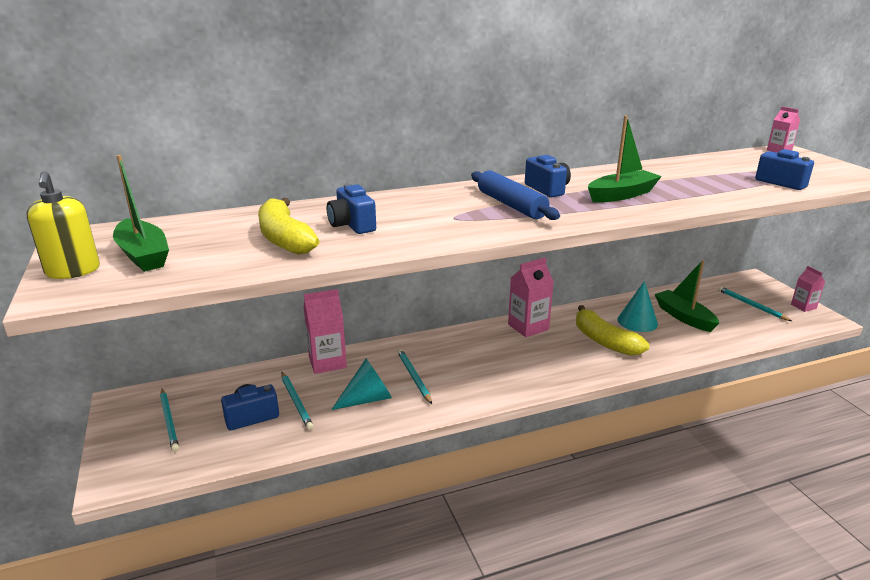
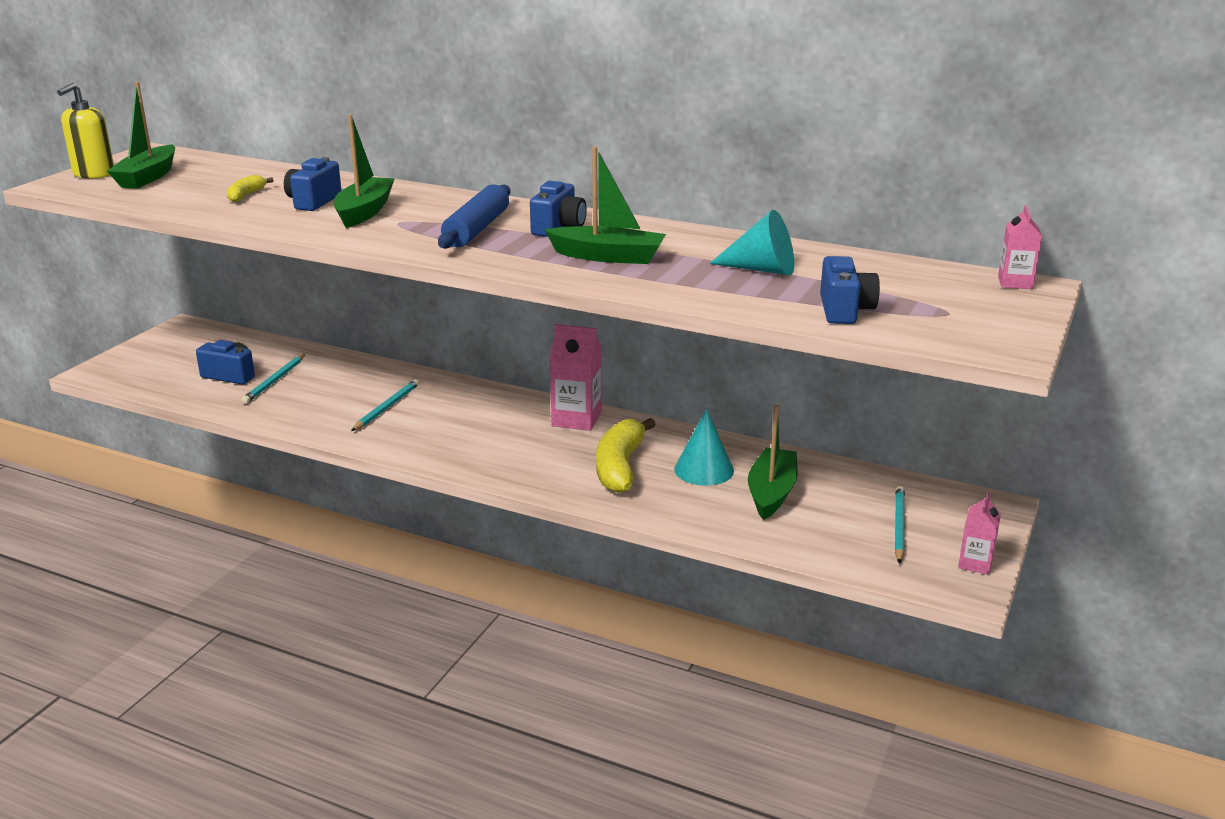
camera: 45 degrees right, 0 degrees up
turquoise pencil [160,389,179,452] -> none
yellow banana [258,198,319,255] -> yellow banana [226,175,274,202], size x0.50
pink carton [304,289,347,374] -> none
turquoise cone [331,359,392,410] -> turquoise cone moved to [710,210,794,276]
none -> green boat [334,115,395,228]

